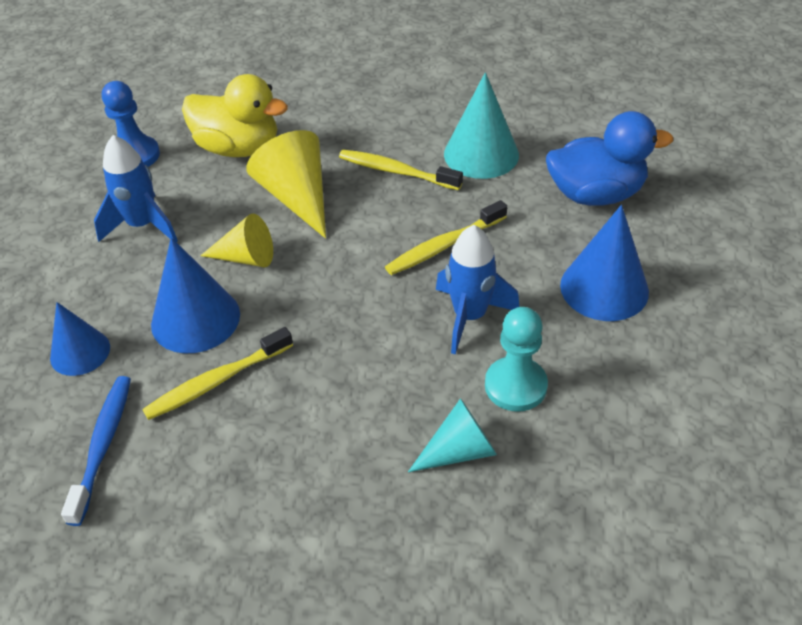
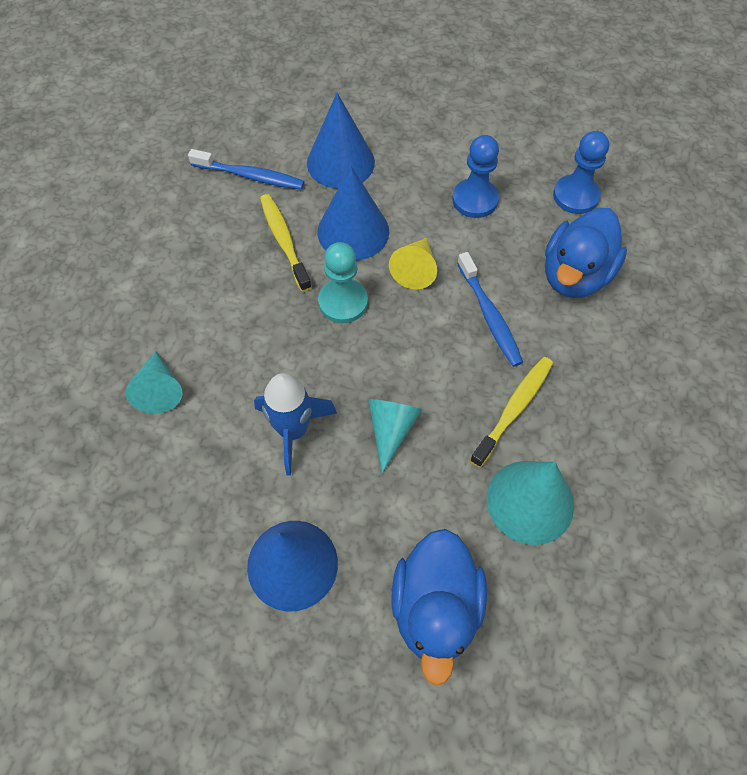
camera: 100 degrees right, 15 degrees up
blue cone [50,302,110,376] -> blue cone [307,93,375,189], size x1.54
blue rocket [94,135,178,242] -> blue pawn [452,135,499,218]
yellow duck [182,74,288,157] -> blue duck [545,208,627,298]
yellow cone [246,130,326,239] -> blue toothbrush [457,252,523,367]
yellow toothbrush [385,200,507,275] -> turquoise cone [368,399,422,473]
turquoise pawn [485,307,548,412] -> turquoise pawn moved to [318,242,368,323]

